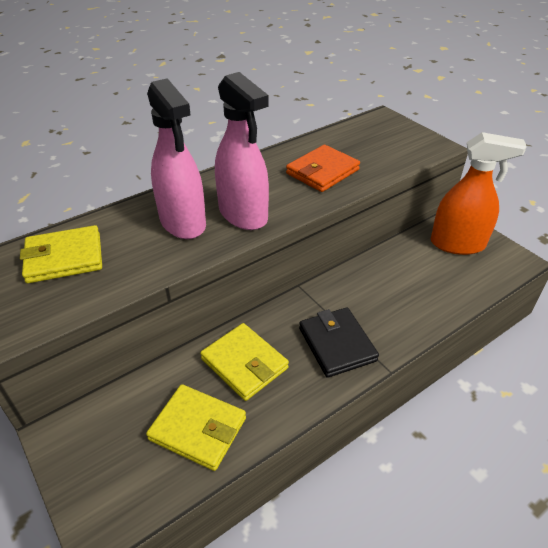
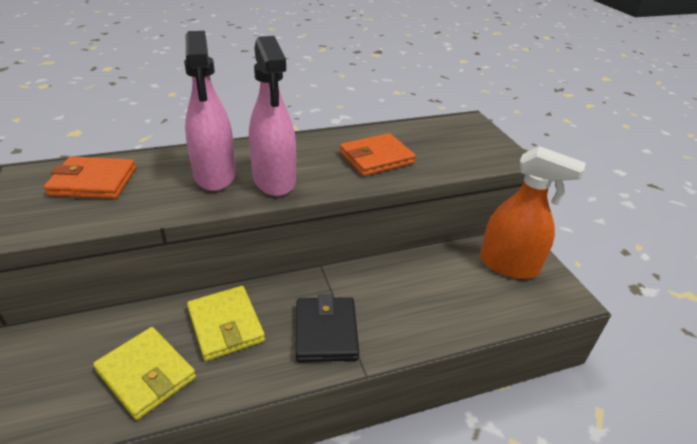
camera: 15 degrees right, 5 degrees down
yellow wallet [20,225,102,283] -> orange wallet [44,157,136,199]

